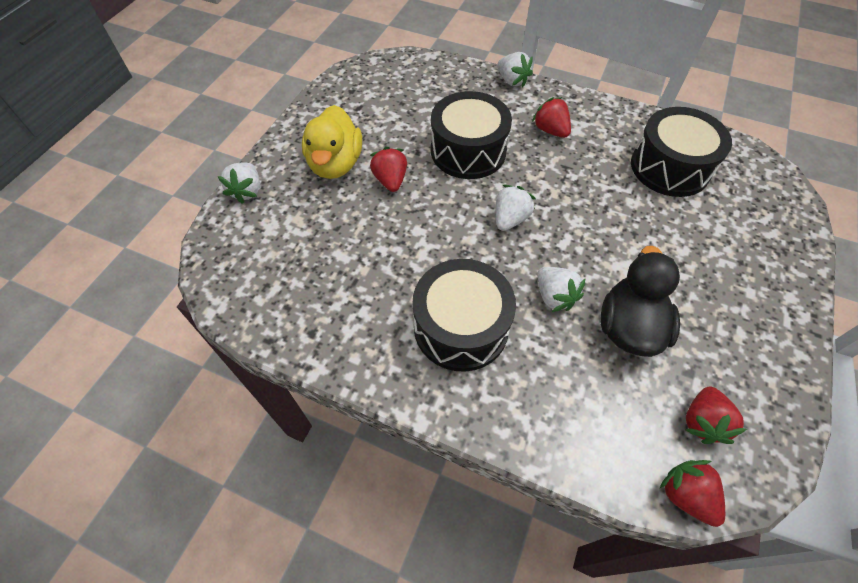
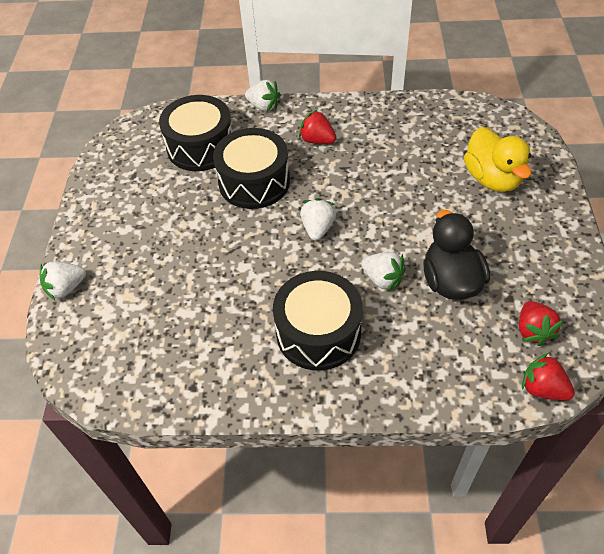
camera: 20 degrees left, 5 degrees down
white strawberry [218,162,260,204] -> white strawberry turned 75 degrees clockwise [40,262,86,300]
yellow duck [302,105,362,179] -> yellow duck moved to [464,127,532,192]
red strawberry [370,146,407,192] -> none
black drum [631,107,732,197] -> black drum moved to [159,95,233,171]

